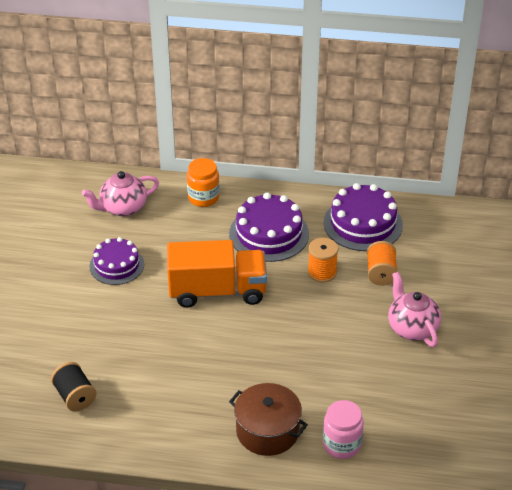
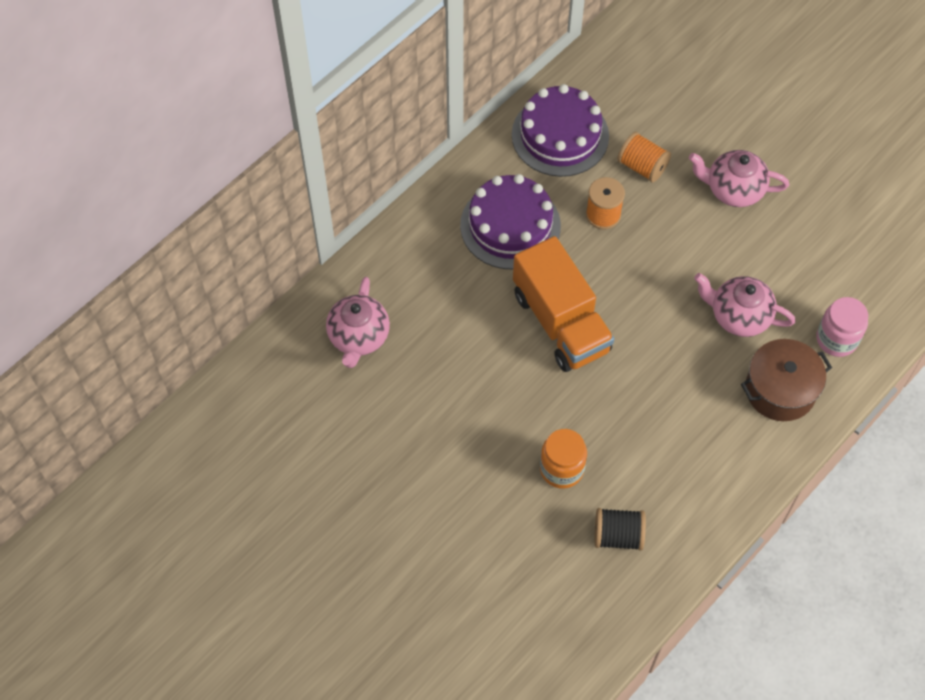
camera: 55 degrees left, 20 degrees up
purple cake [89,237,144,285] -> none
orange truck [167,240,267,308] -> orange truck turned 120 degrees clockwise [513,236,614,372]
orange jar [187,158,220,207] -> orange jar moved to [540,429,587,489]
none -> pink teapot [694,273,796,337]

